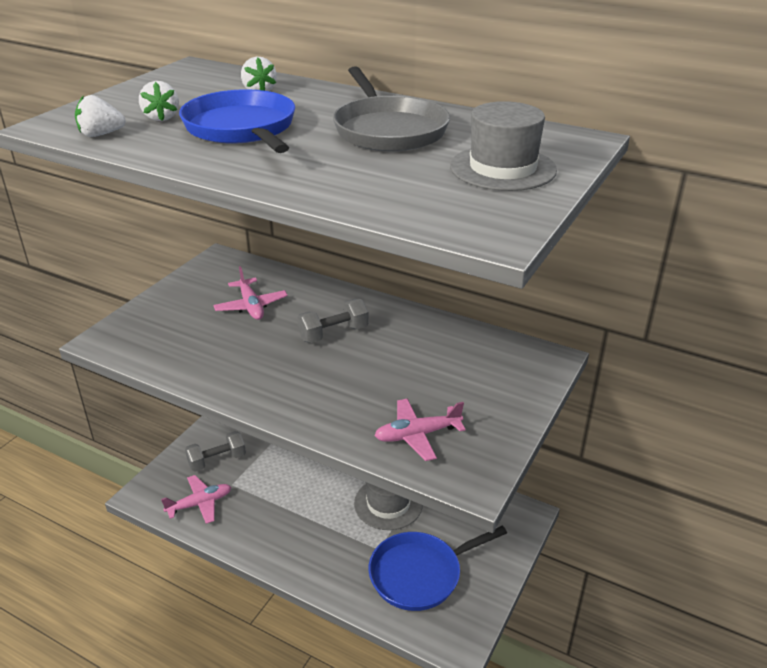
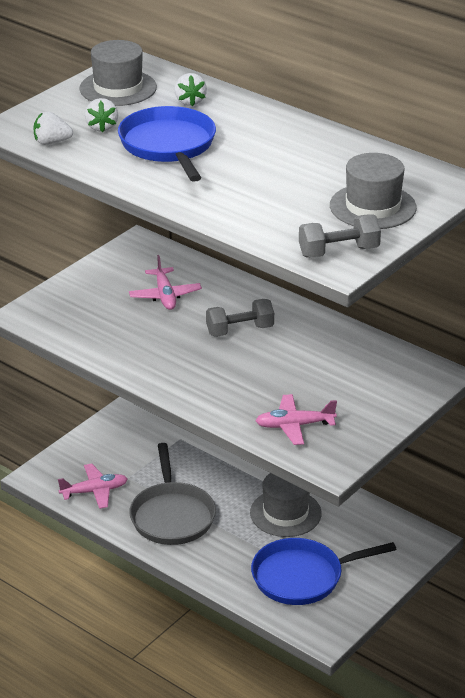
camera: 10 degrees right, 0 degrees up
grey dumbbell [185,431,246,471] -> grey dumbbell moved to [299,214,381,258]
grey pan [333,66,450,151] -> grey pan moved to [129,443,216,545]
none -> grey hat [80,40,157,106]

